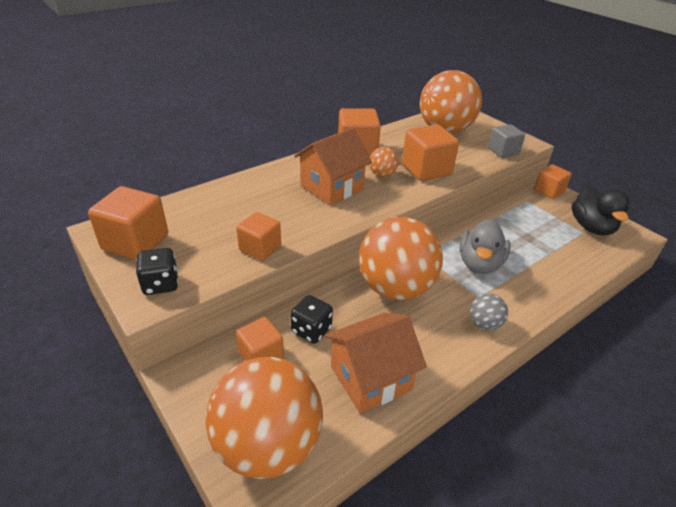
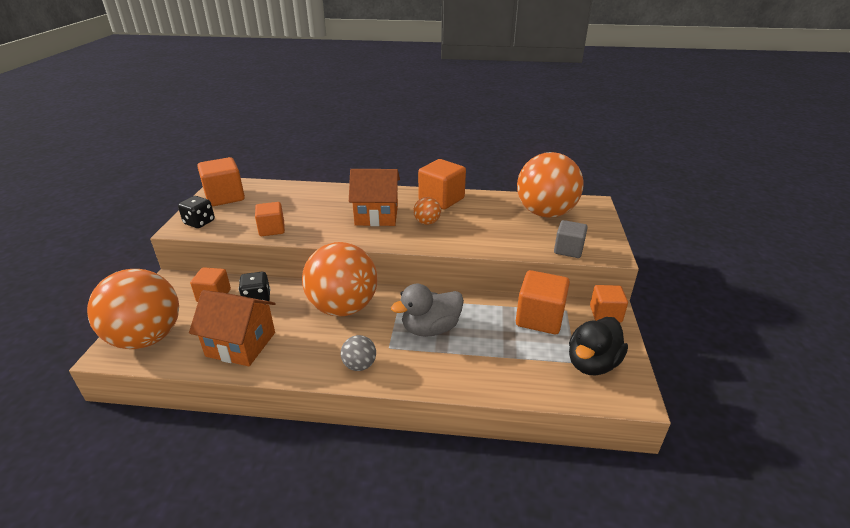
camera: 45 degrees right, 5 degrees down
orange cube [402,124,459,181] -> orange cube moved to [516,270,570,334]

